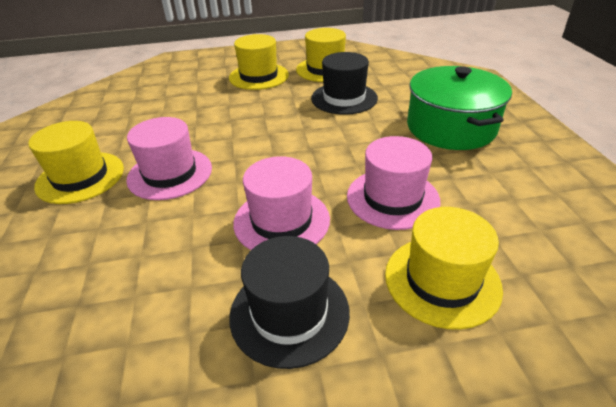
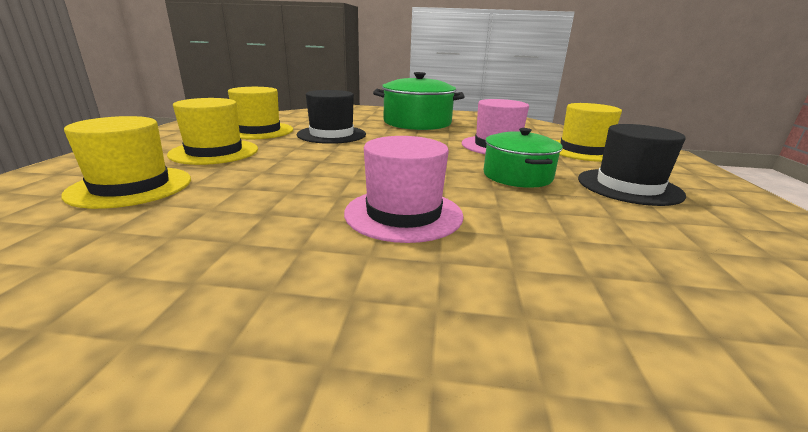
camera: 75 degrees left, 15 degrees down
yellow hat [28,121,124,204] -> yellow hat moved to [61,116,191,209]
pink hat [233,156,330,250] -> green pot [484,128,563,188]

